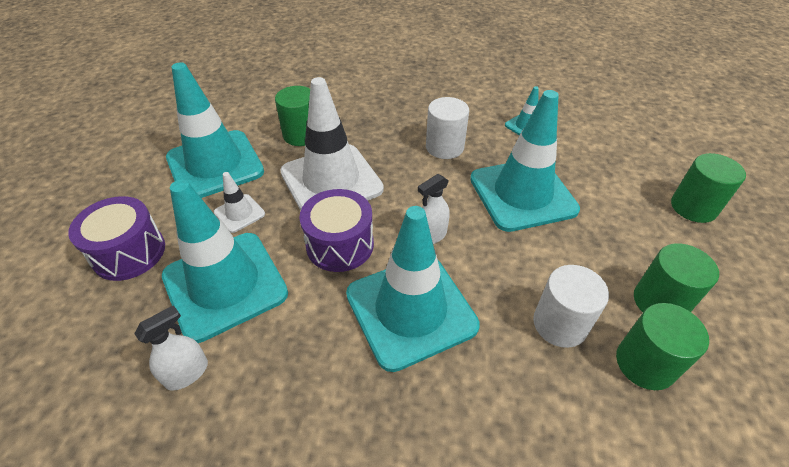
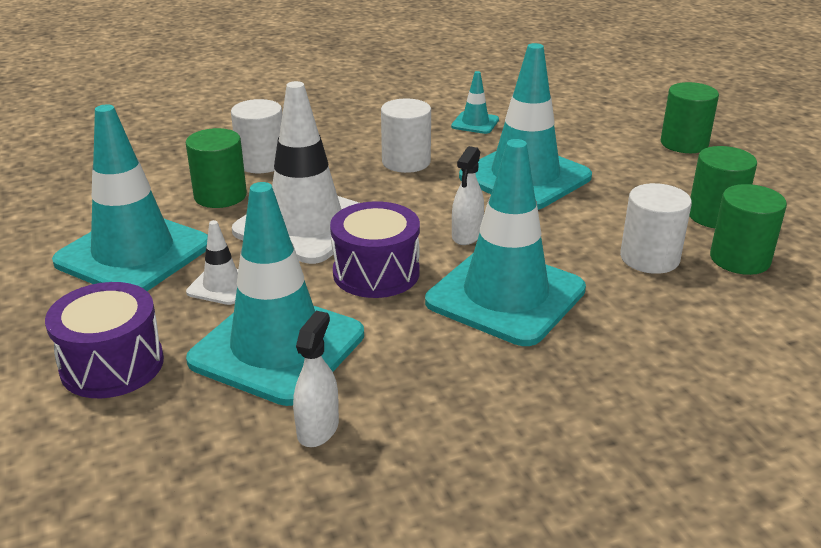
camera: 30 degrees left, 15 degrees down
none -> white cylinder [231,99,282,173]

